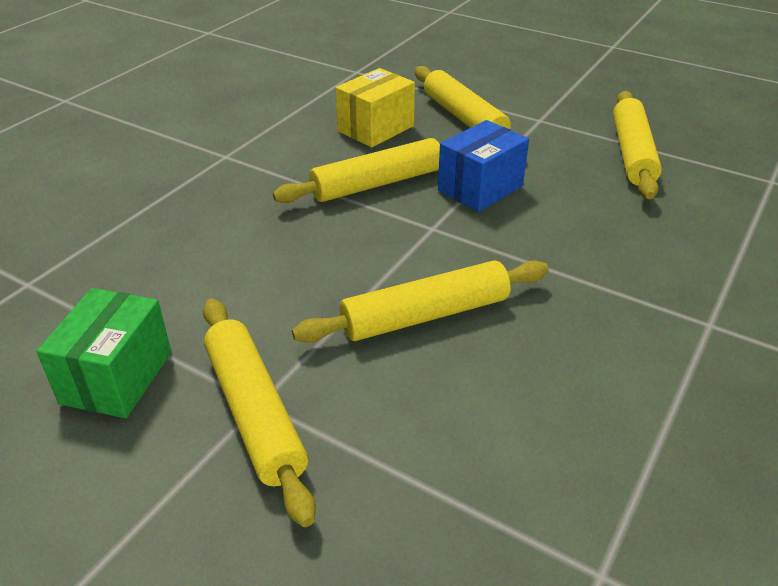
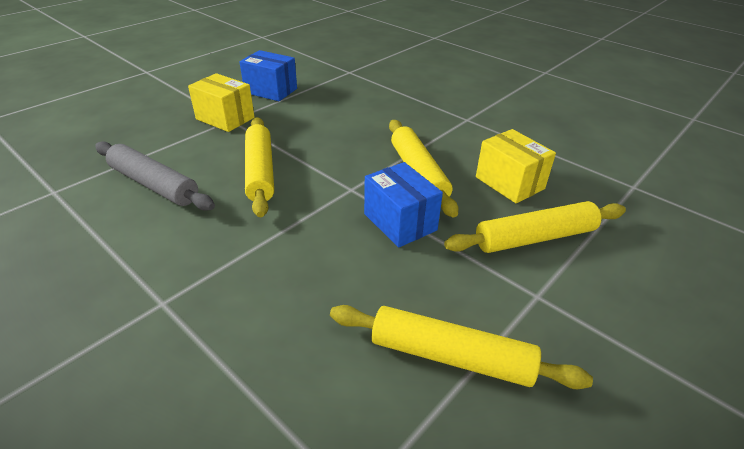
camera: 100 degrees right, 0 degrees up
green box [36,288,171,418] -> blue box [240,50,297,101]
yellow rolling pin [203,299,316,527] -> yellow box [188,73,254,132]
none -> grey rolling pin [95,141,215,211]

